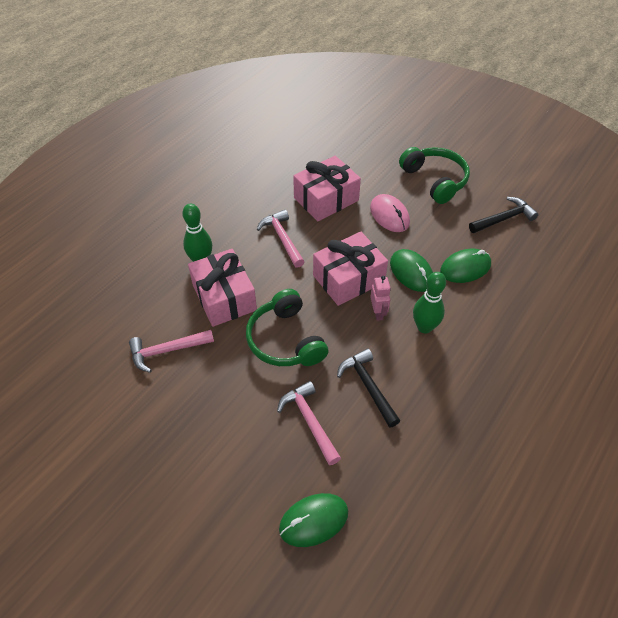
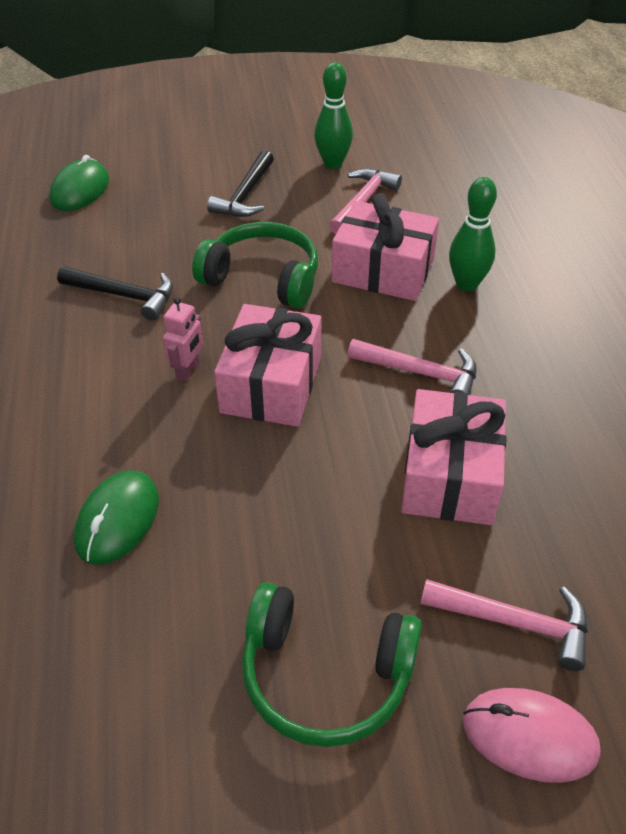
camera: 135 degrees right, 5 degrees down
pink hammer [277,381,341,465] -> pink hammer moved to [421,579,588,671]
pink mouse [370,194,410,232] -> pink mouse moved to [463,688,601,783]
pink robot [370,276,391,321] -> pink robot turned 105 degrees counterclockwise [163,297,203,382]
green mouse [390,249,433,292] -> none
green bowling pin [413,272,446,334] -> green bowling pin moved to [314,62,353,169]
black hammer [469,197,539,233] -> black hammer moved to [207,150,274,217]

